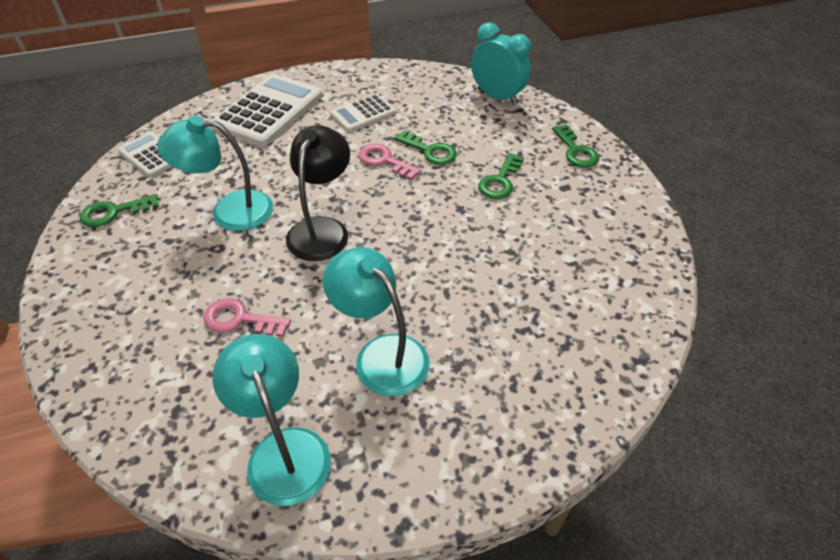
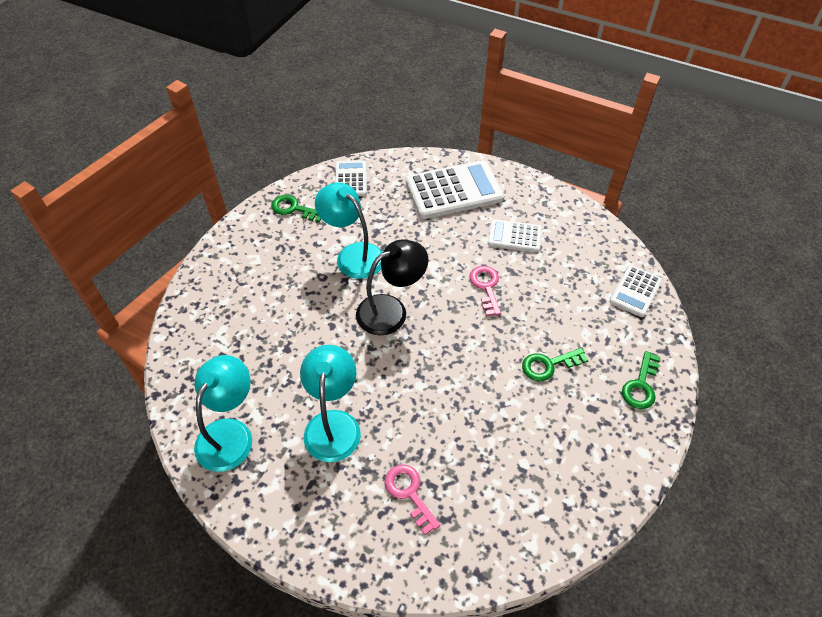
camera: 45 degrees right, 5 degrees up
pink key [204,298,291,337] -> pink key moved to [385,464,440,535]
green key [395,130,457,165] -> none
turquoise clock [471,22,531,105] -> white calculator [610,265,663,317]

